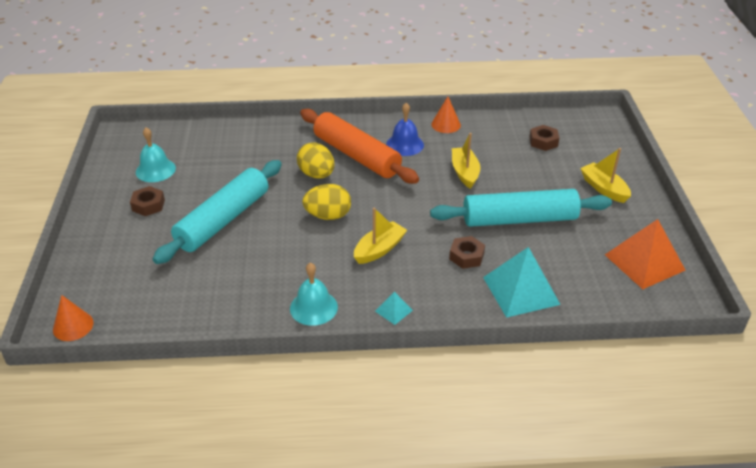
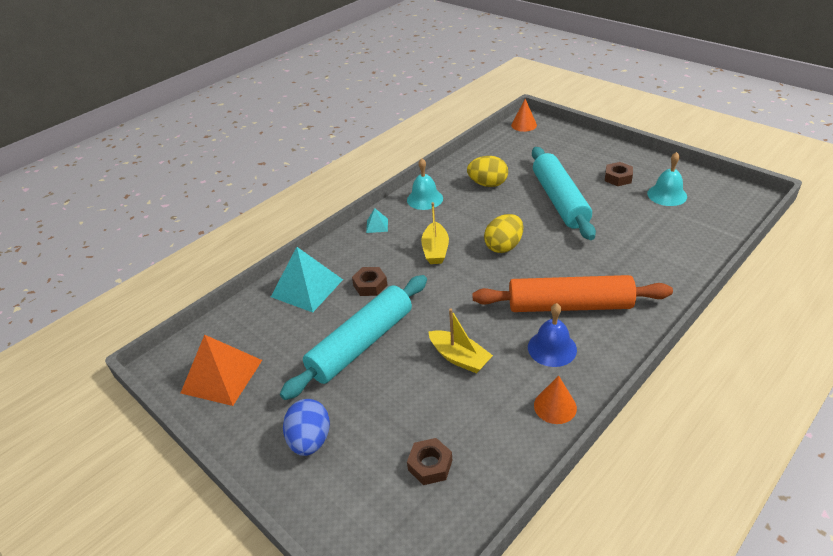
camera: 140 degrees right, 0 degrees up
yellow egg [297,142,334,179] -> yellow egg moved to [467,156,508,187]
yellow boat [580,148,631,203] -> blue egg [283,399,330,456]

